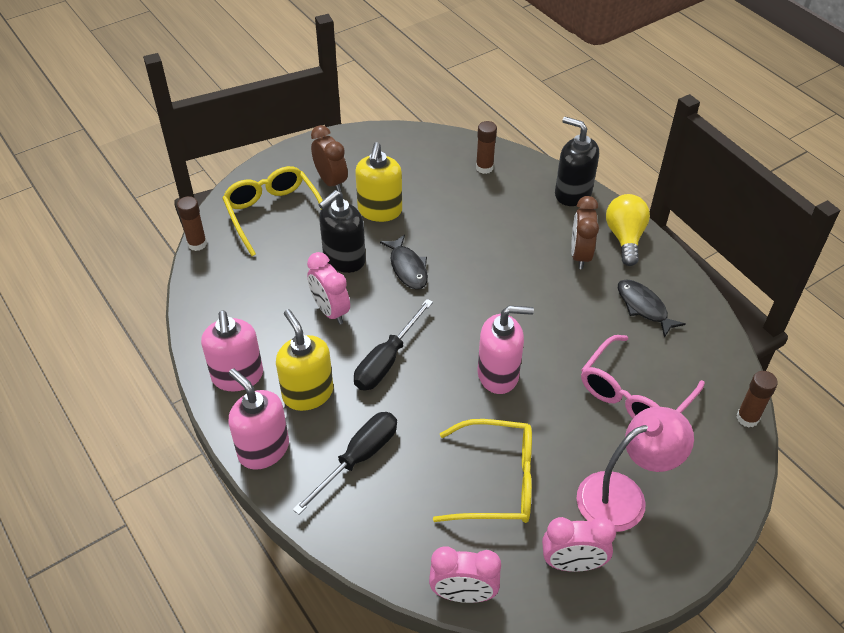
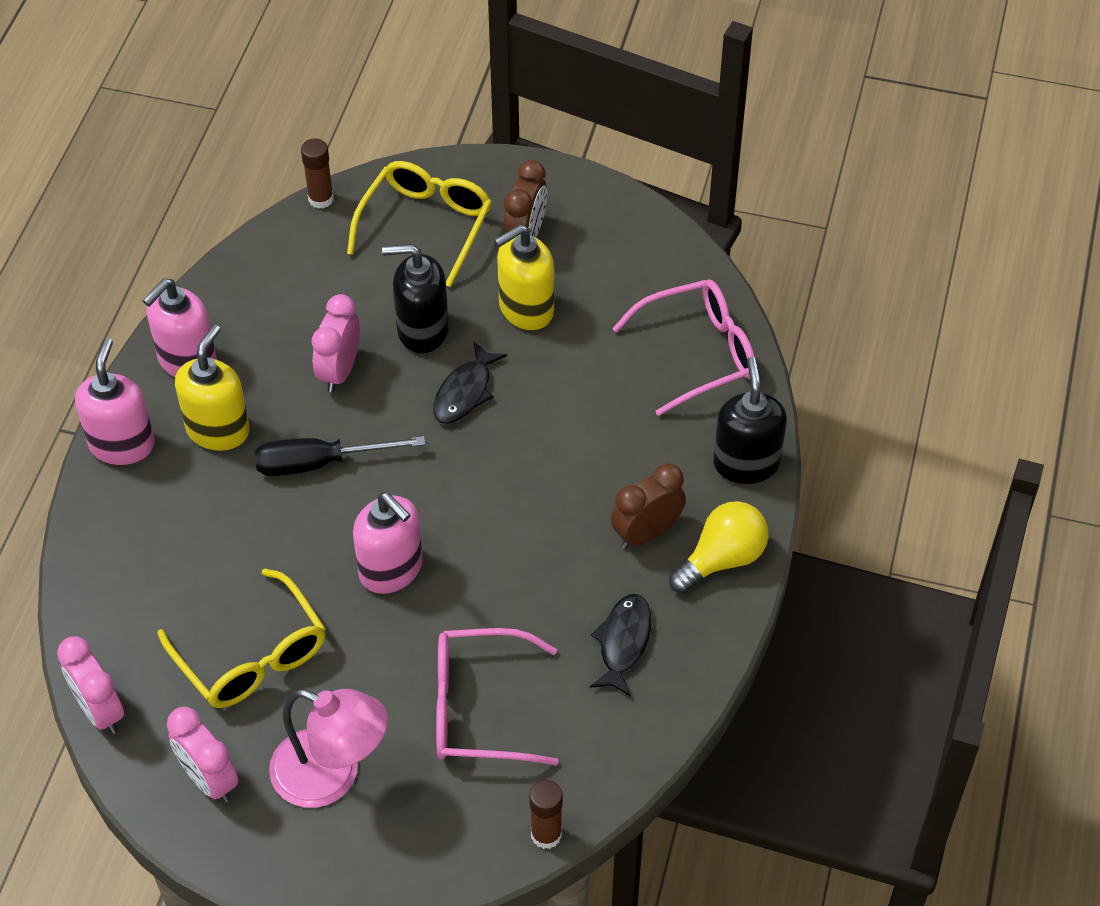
camera: 50 degrees right, 5 degrees up
black screwdriver [293,412,397,515] -> none
brown glue stick [476,121,497,174] -> pink glasses [612,279,755,416]

